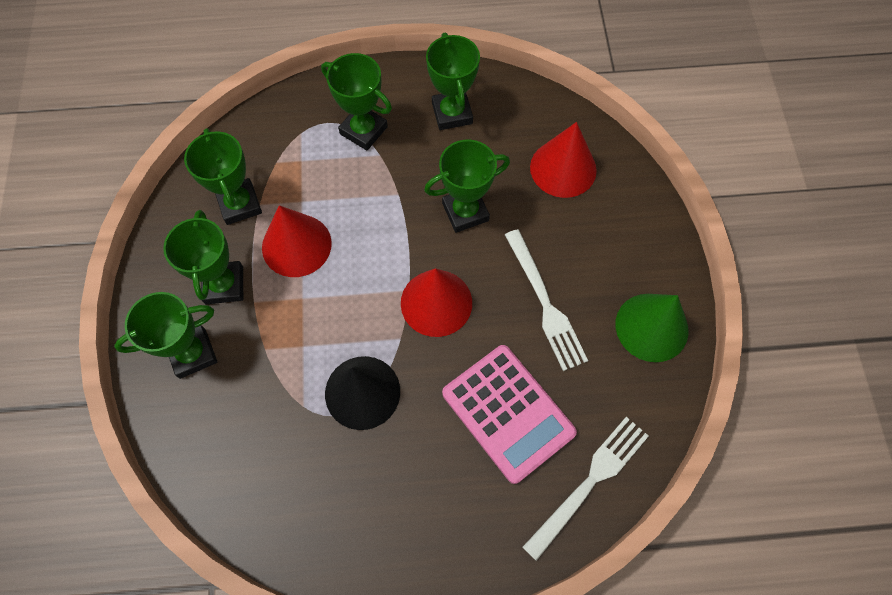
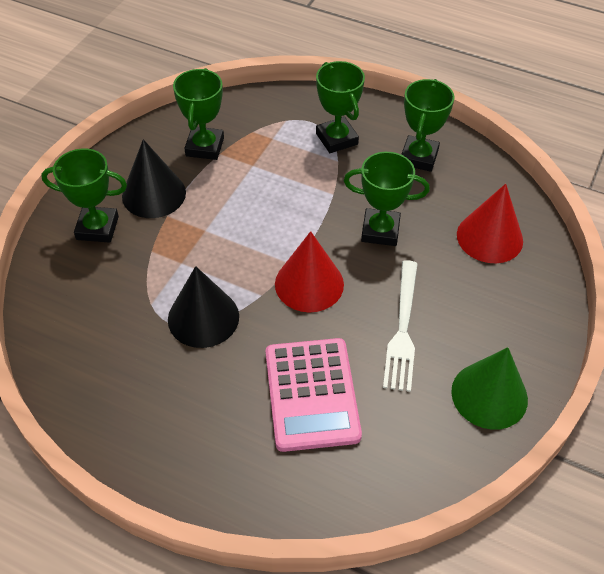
camera: 30 degrees right, 15 degrees down
green trophy [163,210,243,304] -> black cone [122,139,186,218]
red cone [262,205,332,277] -> none
white fork [522,417,648,561] -> none

